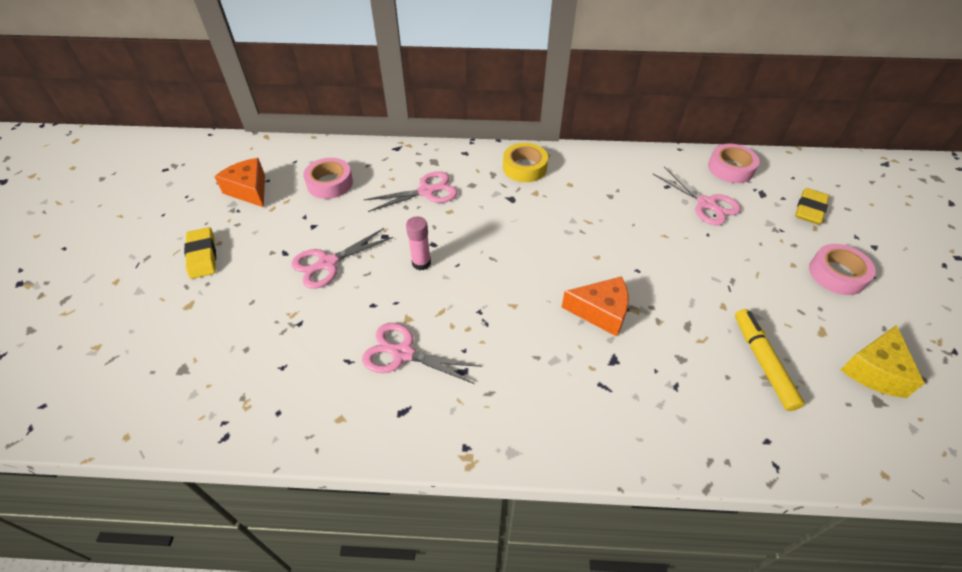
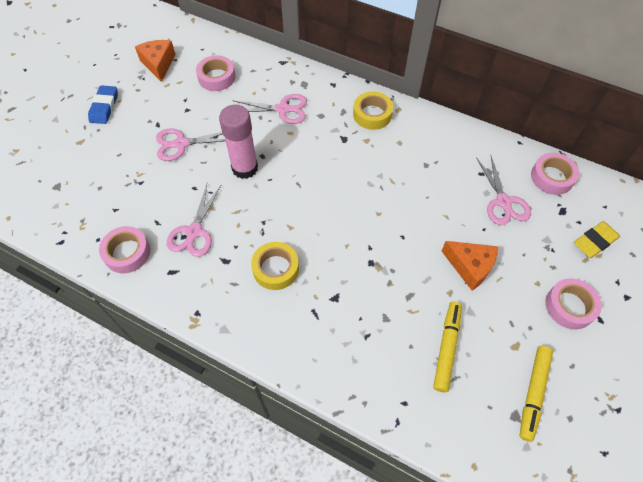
camera: 25 degrees right, 10 degrees up
yellow eraser [184,227,216,279] -> blue eraser [88,85,118,124]
pink scissors [362,323,482,384] -> pink scissors turned 120 degrees counterclockwise [167,184,221,257]
pink glue stick [406,216,431,270] -> pink glue stick [219,105,258,179], size x1.73
orange cheese [562,276,629,337] -> orange cheese moved to [442,241,498,291]
yellow cheese [840,325,925,398] -> yellow marker [520,346,553,442]
none -> pink tape [99,226,150,273]
none -> yellow tape [251,242,299,290]

